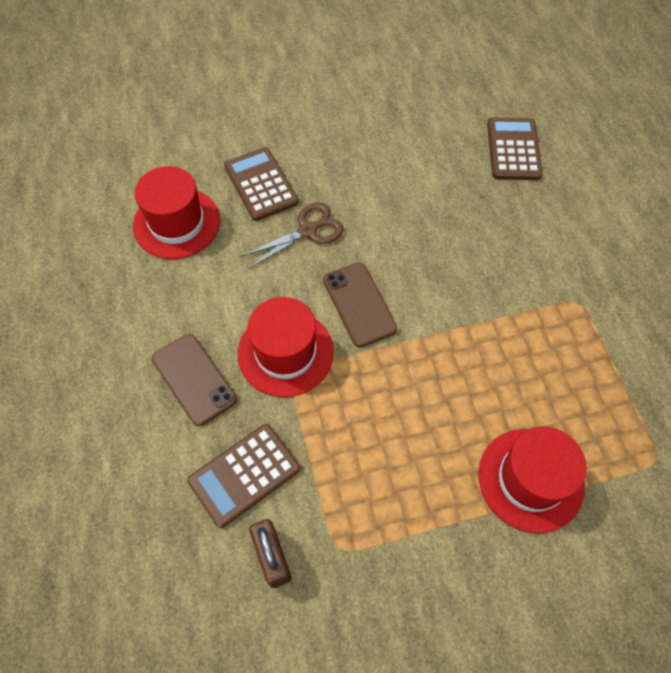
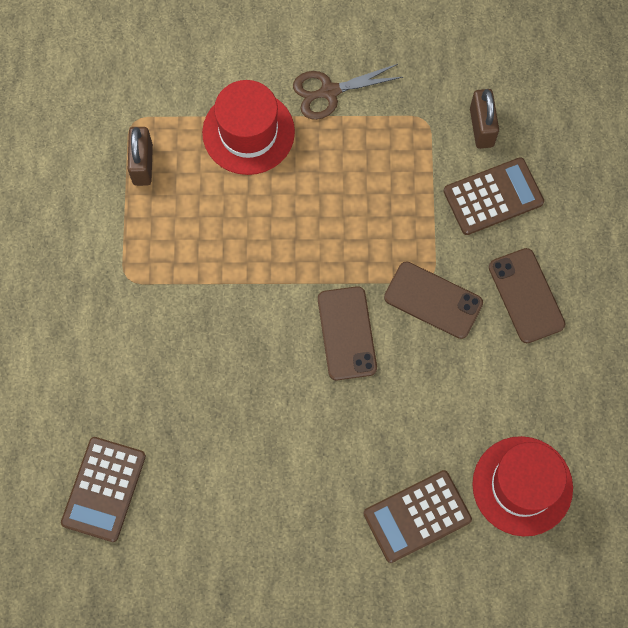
camera: 165 degrees left, 10 degrees up
brown calculator [224,147,299,221] -> brown calculator turned 75 degrees clockwise [363,470,472,563]
red hat [238,297,334,397] -> brown phone [384,261,483,339]
brown scissors [241,202,344,268] -> brown scissors moved to [293,64,403,120]
none -> brown padlock [128,127,153,186]

